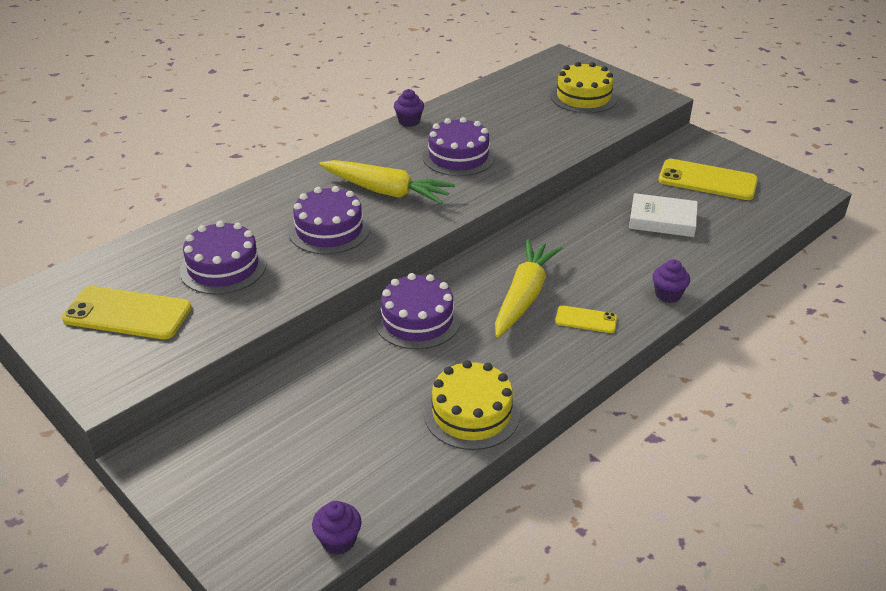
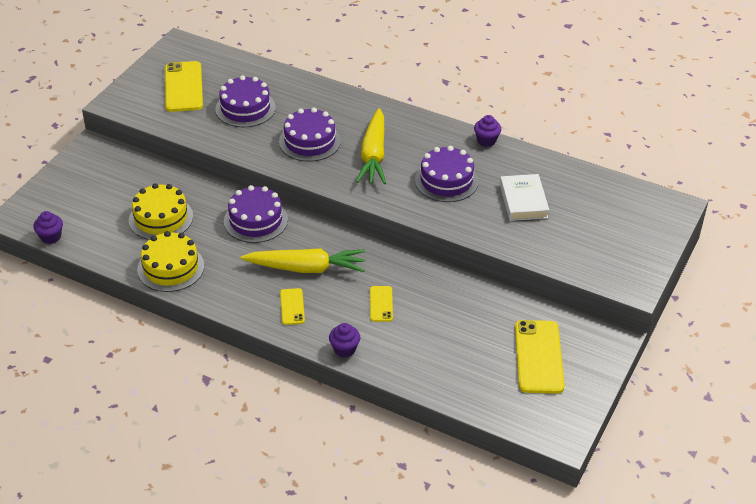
camera: 70 degrees right, 5 degrees up
yellow cake [551,62,617,113] -> yellow cake moved to [129,183,193,240]
white book [629,193,698,237] -> white book moved to [500,174,549,221]
none -> yellow phone [370,286,393,322]

